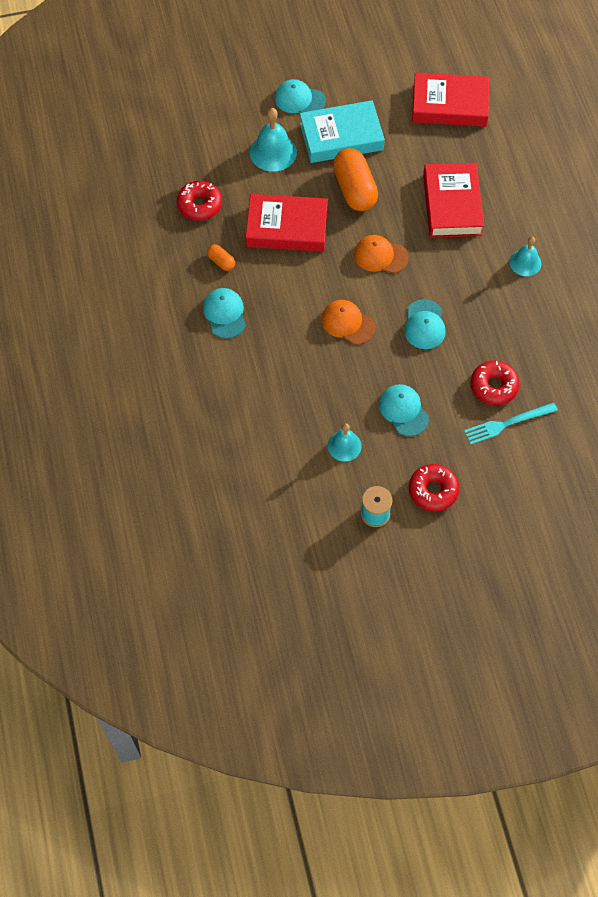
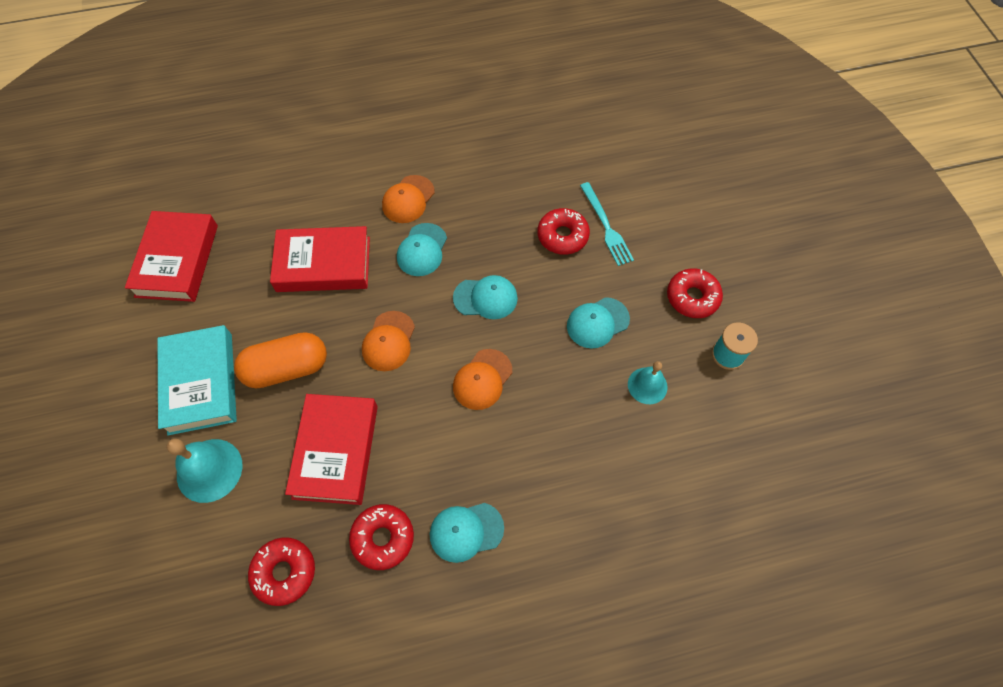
camera: 90 degrees left, 0 degrees up
orange capsule [207,244,235,271] -> red donut [349,504,414,570]
turquoise cap [275,79,326,113] -> turquoise cap moved to [397,223,447,276]
turquoise bell [510,236,541,276] -> orange cap [382,175,435,223]

